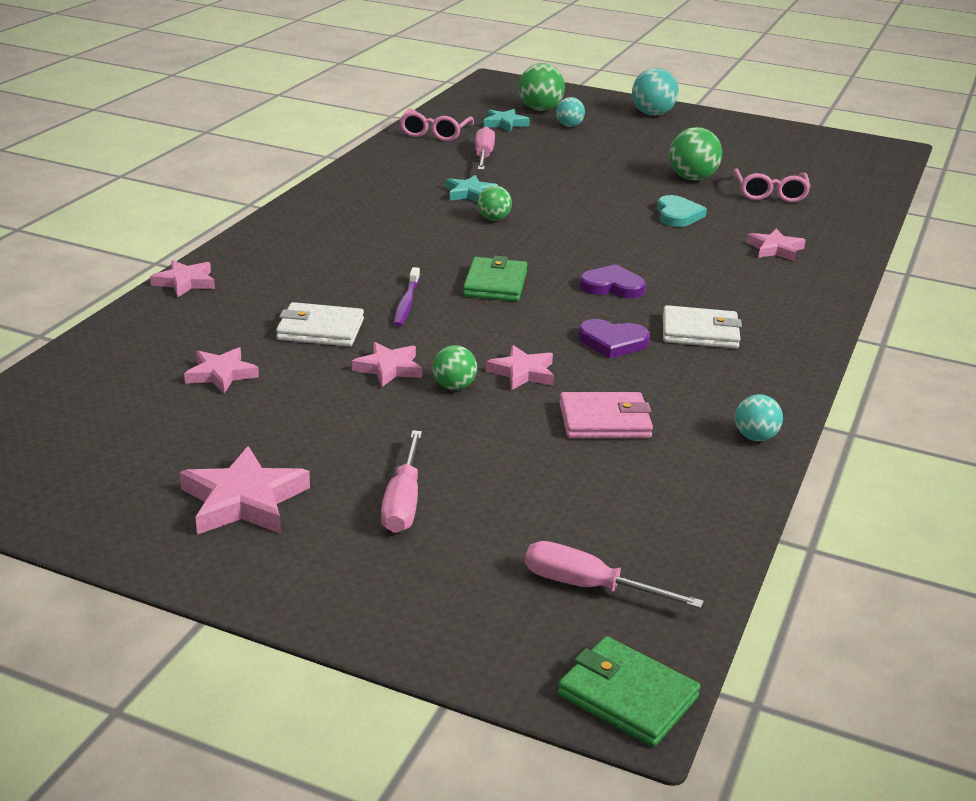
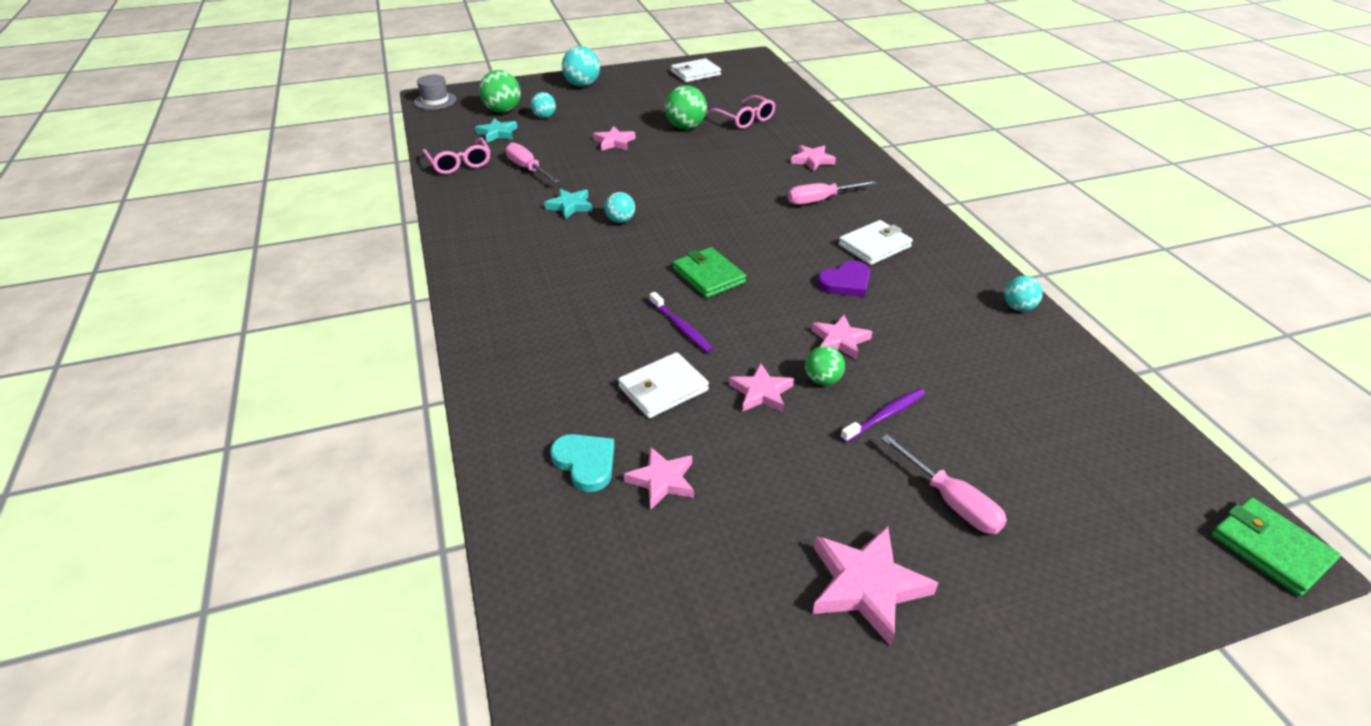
camera: 40 degrees left, 10 degrees up
pink star [150,260,215,298] -> pink star moved to [593,126,636,151]
green ball [477,186,512,221] -> turquoise ball [604,192,635,223]
pink screwdriver [525,541,704,609] -> pink screwdriver moved to [787,180,877,205]
green wallet [558,636,701,747] -> green wallet turned 60 degrees clockwise [1211,497,1341,596]
pink wallet [559,392,653,438] -> none
purple heart [579,264,646,298] -> none
turquoise heart [657,195,707,227] -> turquoise heart moved to [550,434,615,492]
none -> grey hat [414,75,457,110]
none -> white wallet [671,58,721,82]
none -> purple toothbrush [840,388,926,443]

